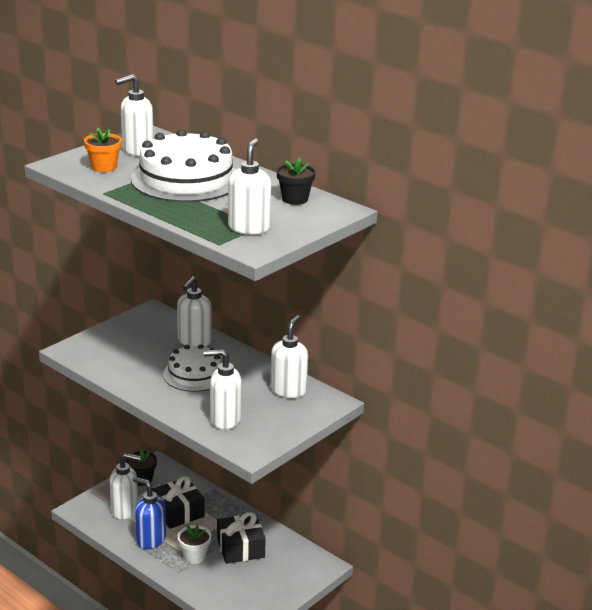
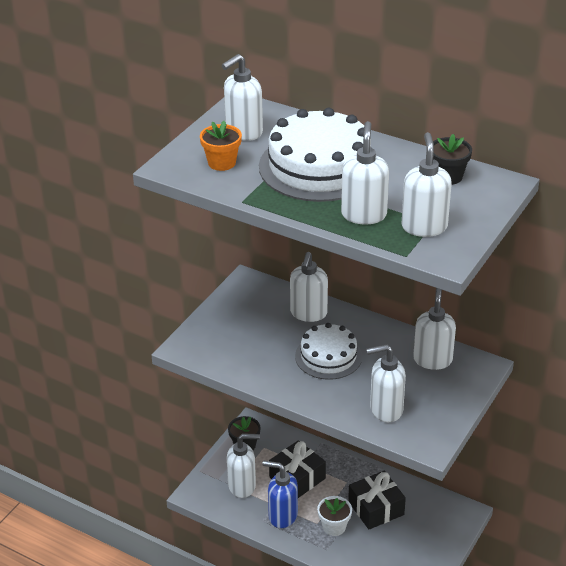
camera: 10 degrees left, 10 degrees up
none -> white soap dispenser [341,121,389,224]

